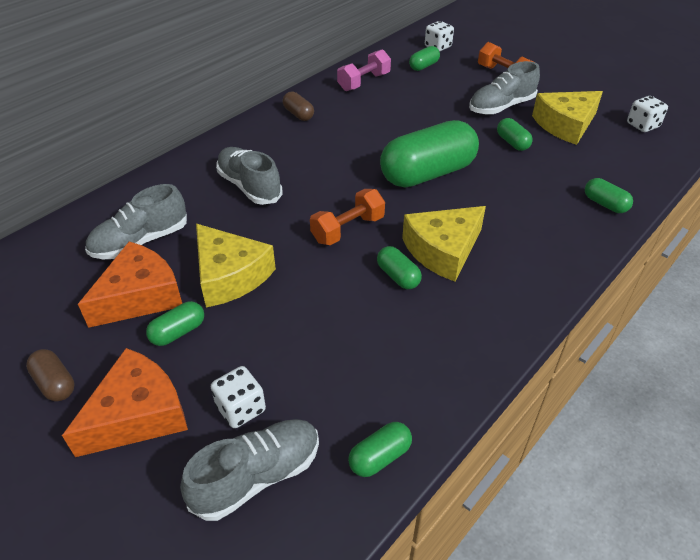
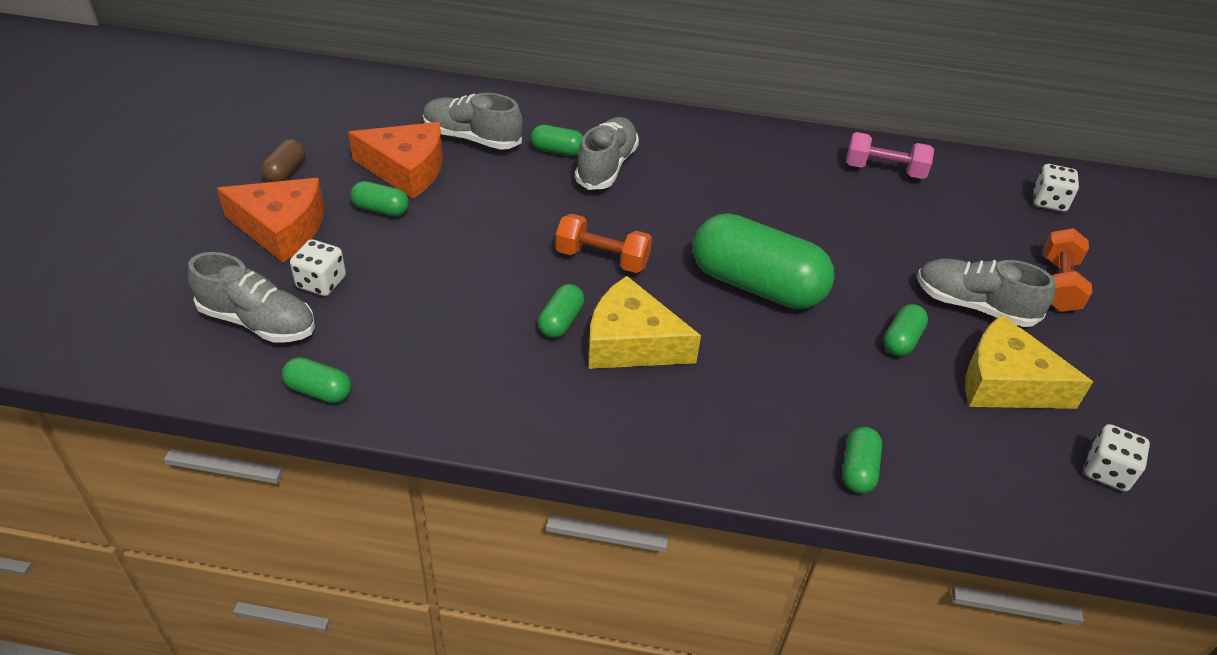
camera: 55 degrees right, 0 degrees up
yellow cheese [196,224,276,307] -> none
brown capsule [283,91,314,121] -> none
green capsule [409,46,440,71] -> green capsule moved to [531,125,583,156]

